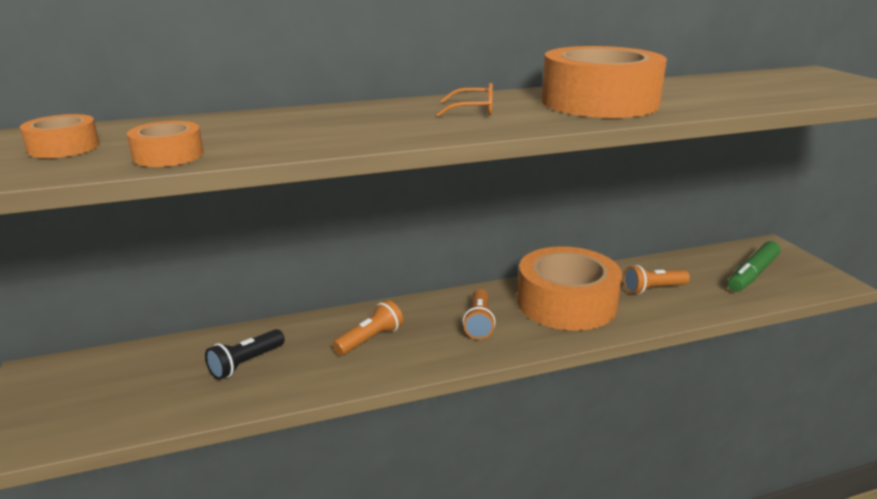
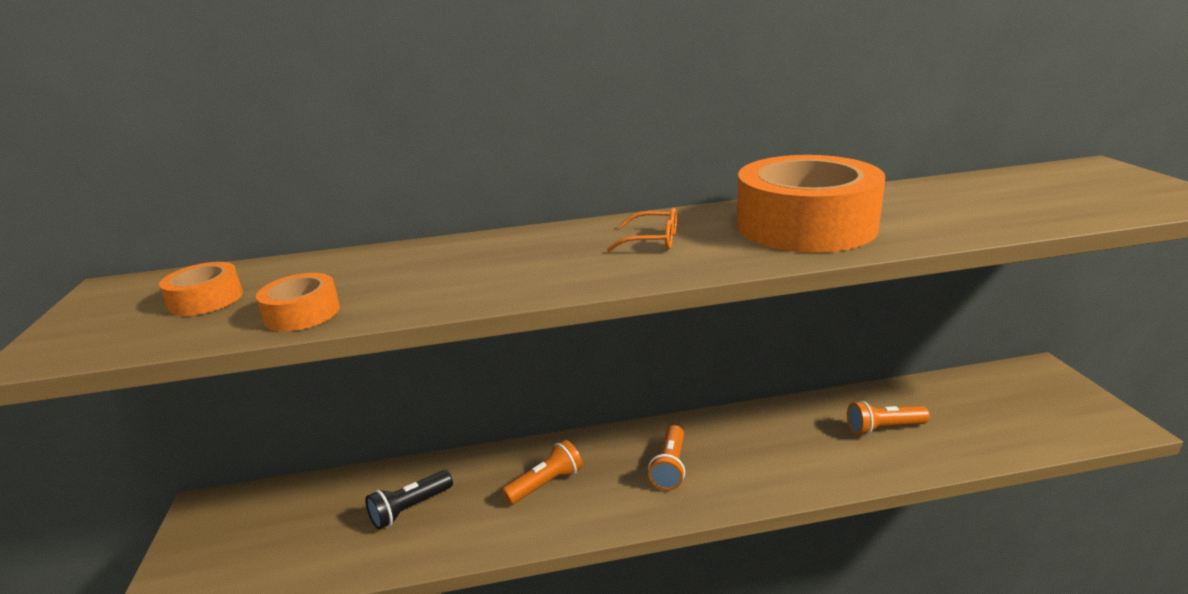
camera: 10 degrees right, 0 degrees up
orange tape [517,246,622,331] -> none
green marker [728,241,781,292] -> none

